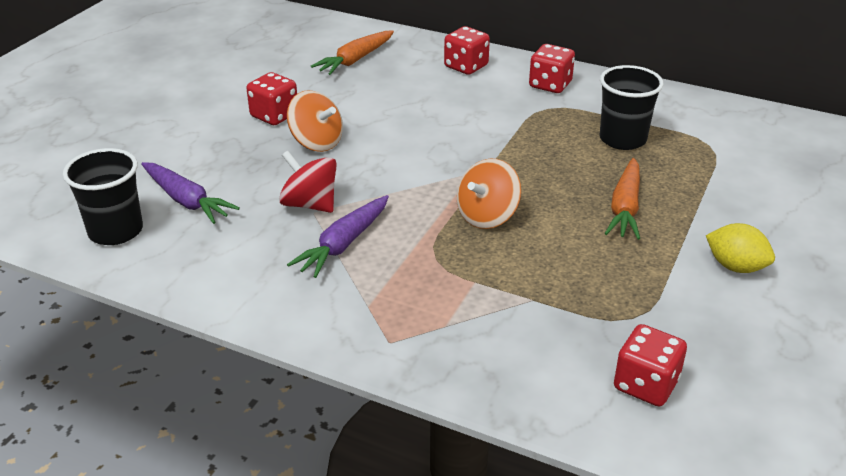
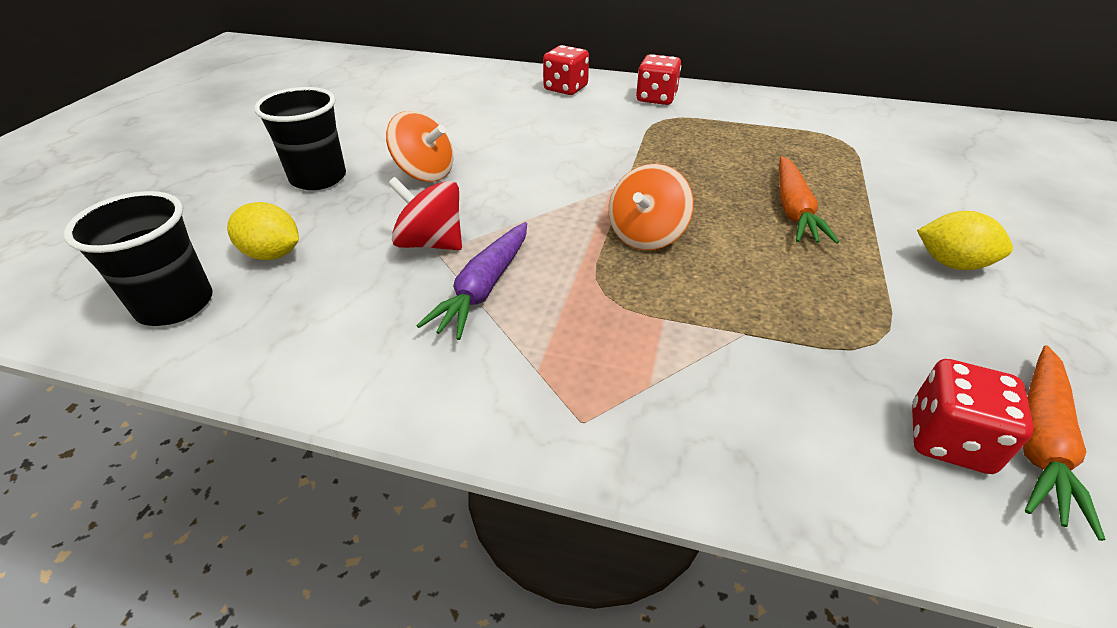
camera: 10 degrees left, 5 degrees up
purple carrot [141,162,240,224] -> yellow lemon [227,202,299,260]
red dice [246,72,297,125] -> none
orange carrot [311,30,394,75] -> orange carrot moved to [1023,345,1105,541]
black cup [599,65,664,150] -> black cup moved to [254,87,346,190]

